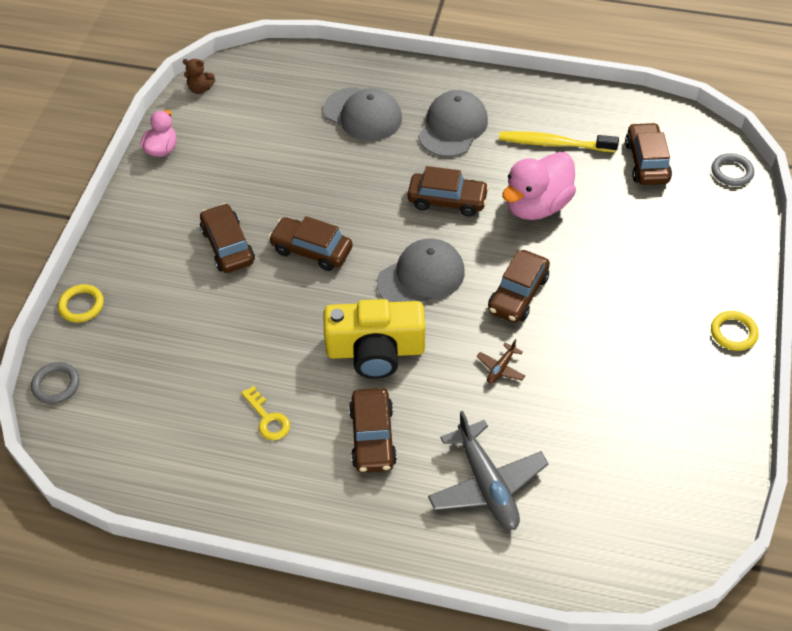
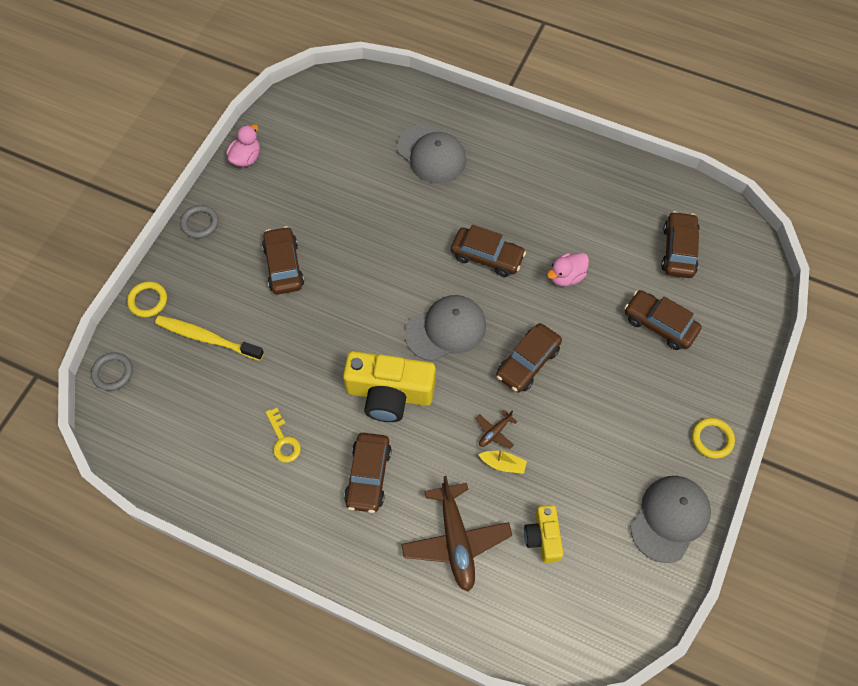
camera: 10 degrees right, 10 degrees up
brown teddy bear [183,59,215,94] -> none
brown car [268,216,353,271] -> brown car moved to [625,290,702,350]
grey cap [418,90,488,157] -> grey cap moved to [630,476,711,563]
grey plane [428,411,548,530] -> brown plane [401,476,512,592]
yellow toothbrush [499,131,619,152] -> yellow toothbrush moved to [155,316,264,361]
pink duck [502,152,576,220] -> pink duck [547,253,589,286], size x0.56
grey ring [712,153,754,186] -> grey ring moved to [180,205,219,238]
none -> yellow boat [478,449,527,474]
none -> yellow camera [524,505,564,563]

